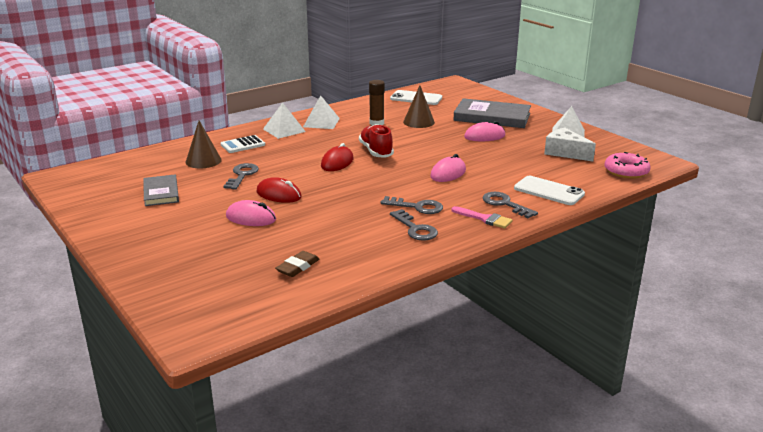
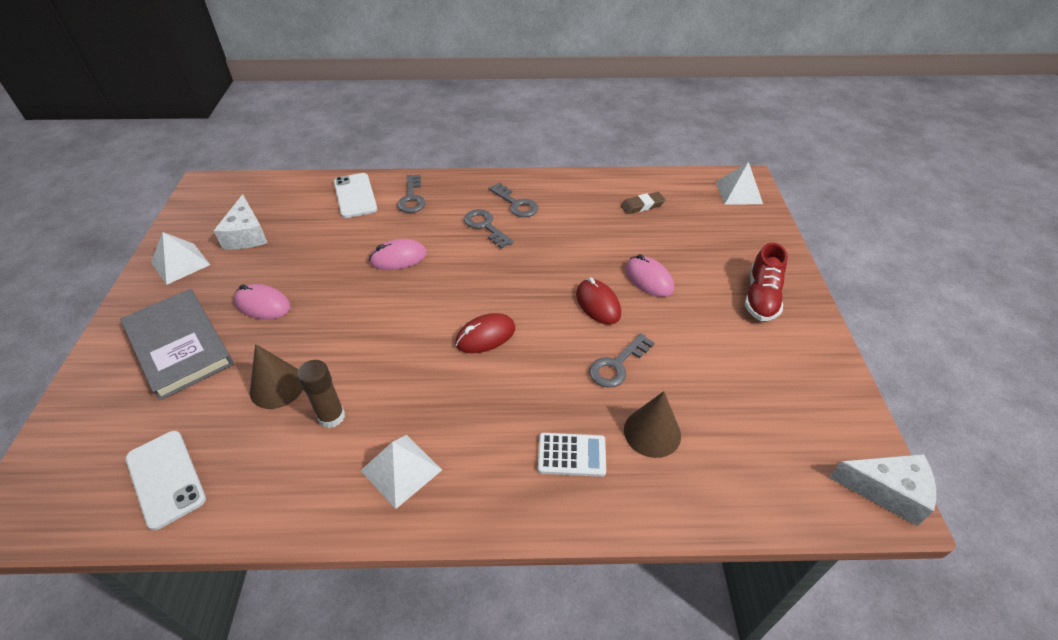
camera: 145 degrees left, 20 degrees up
grey book [143,175,179,206] -> none
white pyramid [263,102,306,139] -> white pyramid moved to [716,162,763,205]
red shoe [359,124,394,158] -> red shoe moved to [745,243,788,321]
grey key [390,209,438,241] -> grey key turned 135 degrees clockwise [489,182,539,217]
pink brush [451,206,513,229] -> none
pink donut [604,152,651,179] -> none
none -> white cheese [829,454,936,526]

